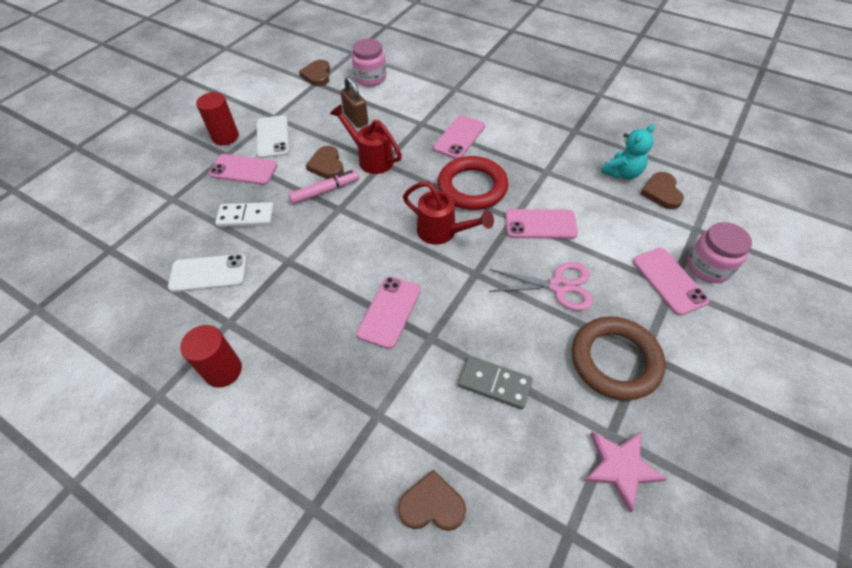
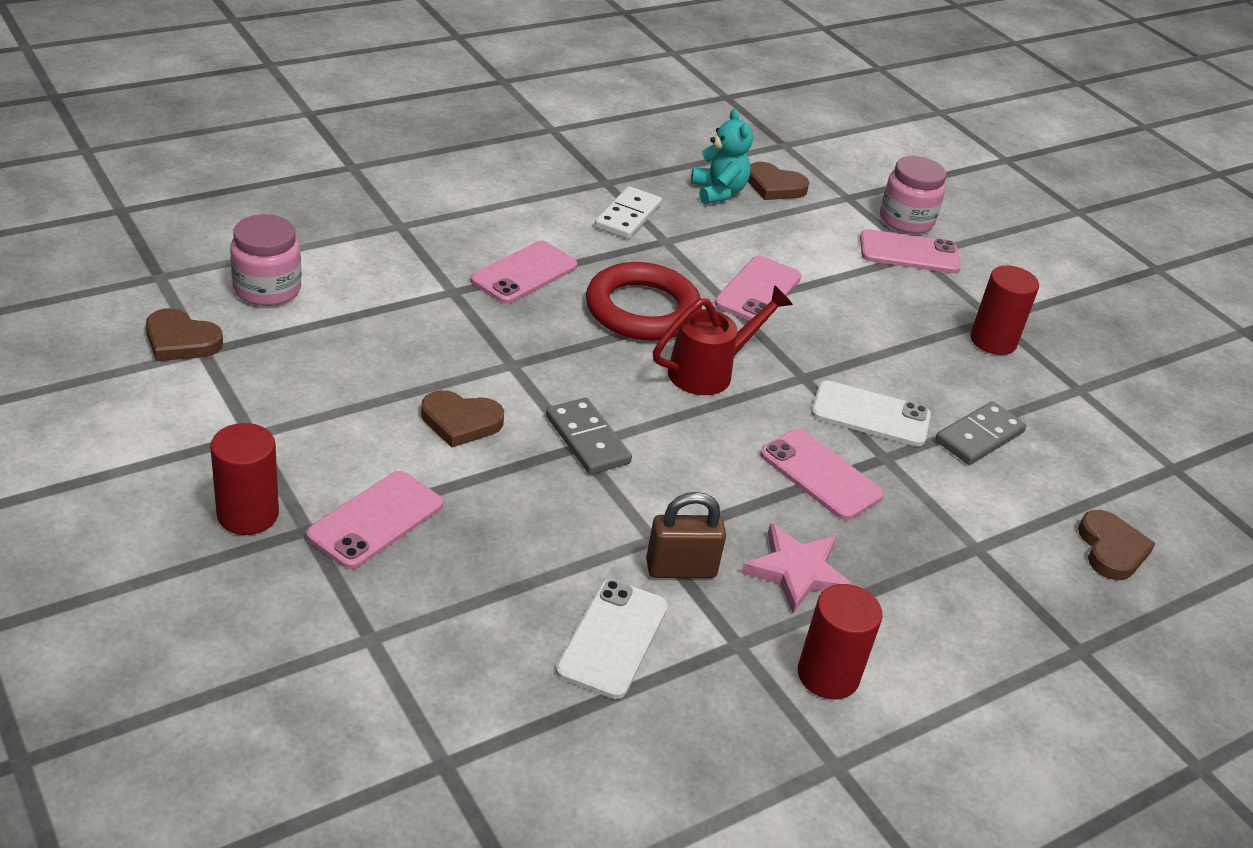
camera: 70 degrees left, 15 degrees down
white domino [215,202,274,227] -> white domino moved to [594,186,662,239]
white phone [257,115,290,159] -> white phone moved to [811,381,931,446]
pink marker [289,170,359,204] -> none
red watering can [330,104,402,174] -> none
brown padlock [341,76,368,128] -> brown padlock moved to [646,492,726,578]
brown heart [398,470,466,531] -> brown heart turned 150 degrees clockwise [1078,510,1156,580]
pink phone [433,115,485,159] -> pink phone turned 75 degrees clockwise [470,241,577,304]
pink scissors [489,262,593,311] -> none
brown ring [572,316,665,401] -> red cylinder [970,265,1039,355]
pink star [584,431,667,512] -> pink star moved to [741,523,853,613]
none -> grey domino [546,398,632,475]

